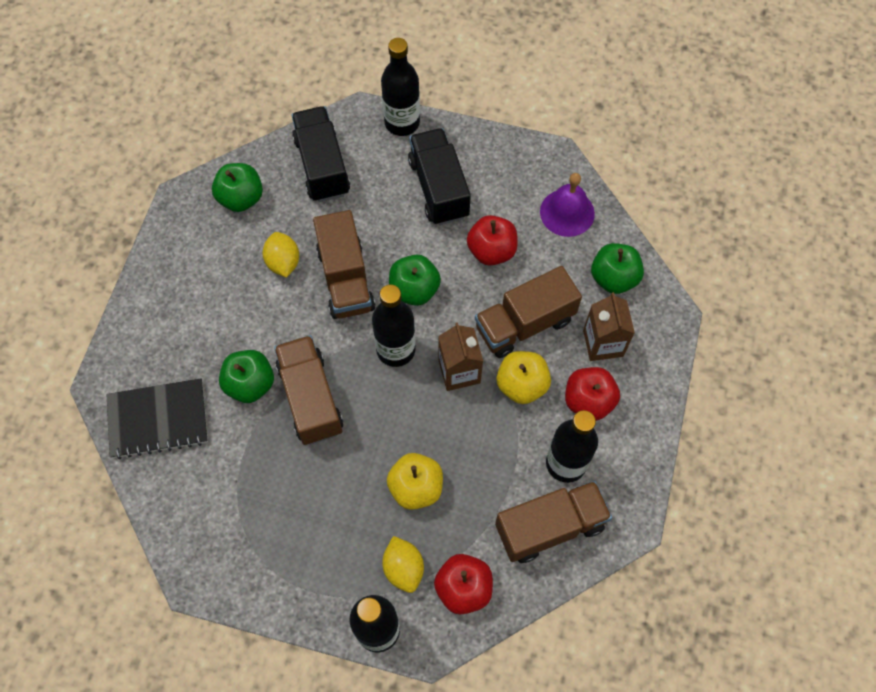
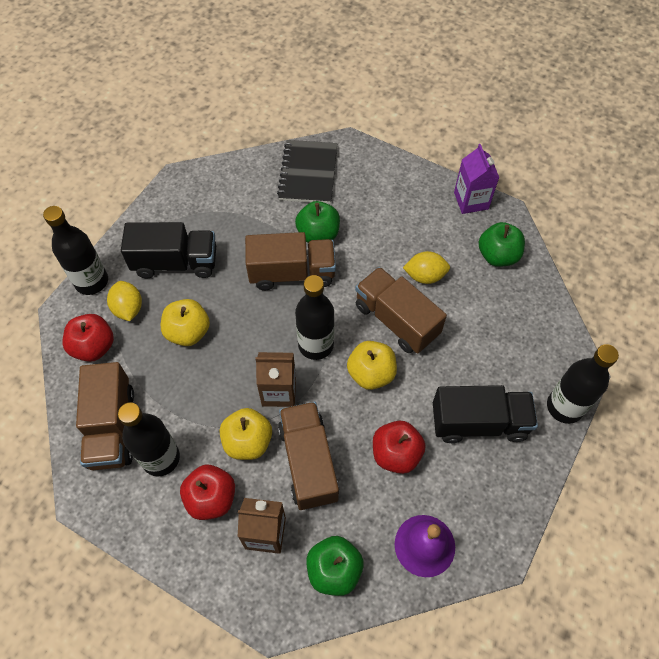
camera: 105 degrees right, 5 degrees down
black truck [291,106,350,202] -> black truck moved to [121,222,216,278]
brown truck [313,210,375,319] -> brown truck turned 45 degrees clockwise [355,267,447,354]
yellow lemon [382,536,424,593] -> yellow lemon turned 75 degrees clockwise [107,281,142,321]
green apple [389,255,441,306] -> yellow apple [347,341,397,390]
none -> purple carton [454,144,499,214]

